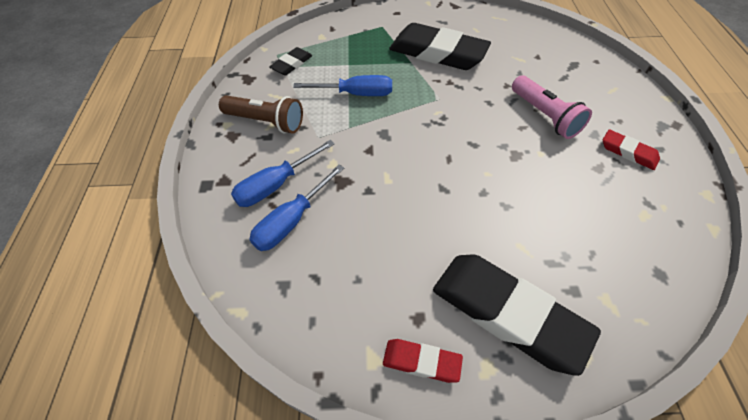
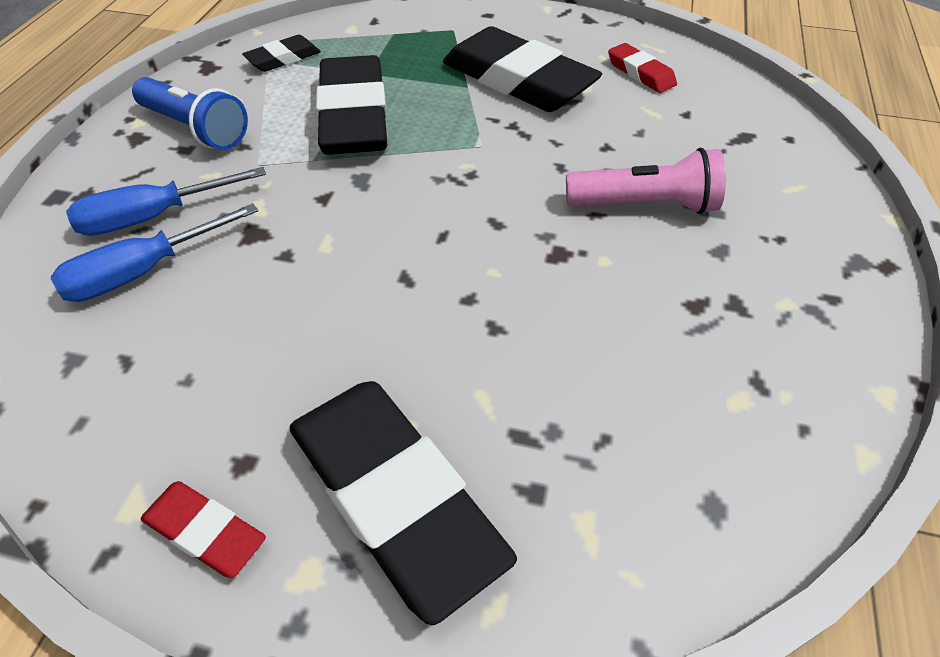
camera: 15 degrees right, 5 degrees down
brown flashlight [219,95,303,134] -> blue flashlight [132,77,248,150]
blue screwdriver [293,75,392,96] -> black eraser [316,55,387,155]
pink flashlight [512,75,592,139] -> pink flashlight turned 75 degrees counterclockwise [566,148,726,214]
red eraser [603,130,660,170] -> red eraser moved to [608,43,677,93]

